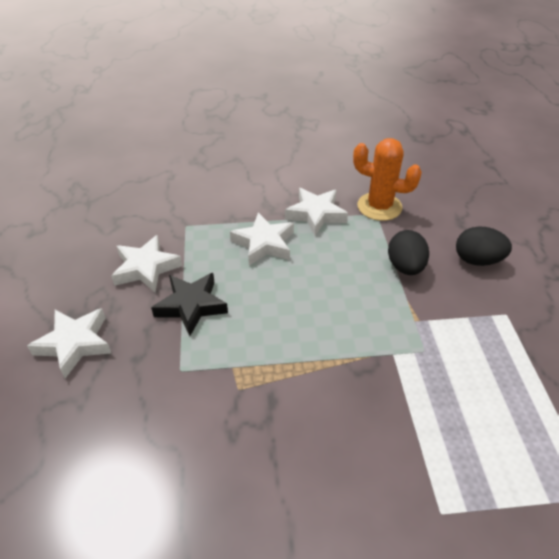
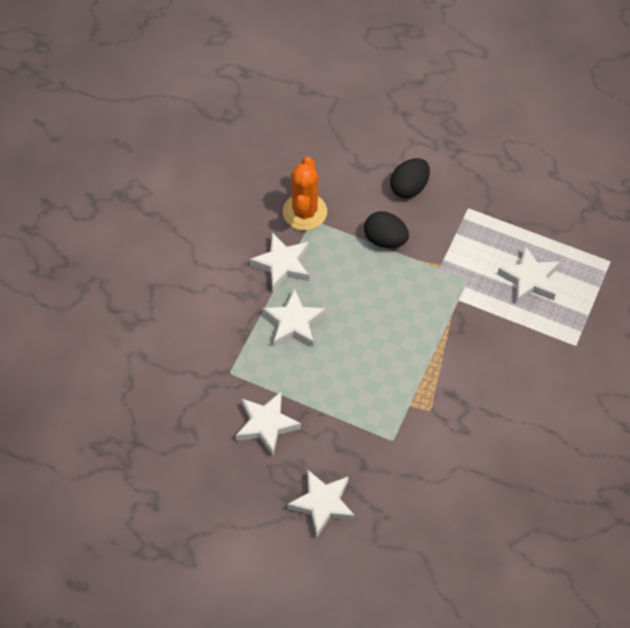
camera: 60 degrees left, 15 degrees up
black star [151,273,228,336] -> none
orange cactus [353,138,422,221] -> orange cactus turned 45 degrees counterclockwise [283,157,327,230]
none -> white star [497,246,560,304]

